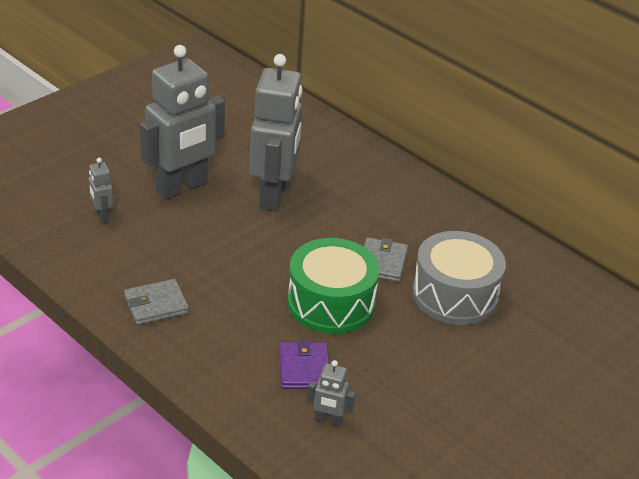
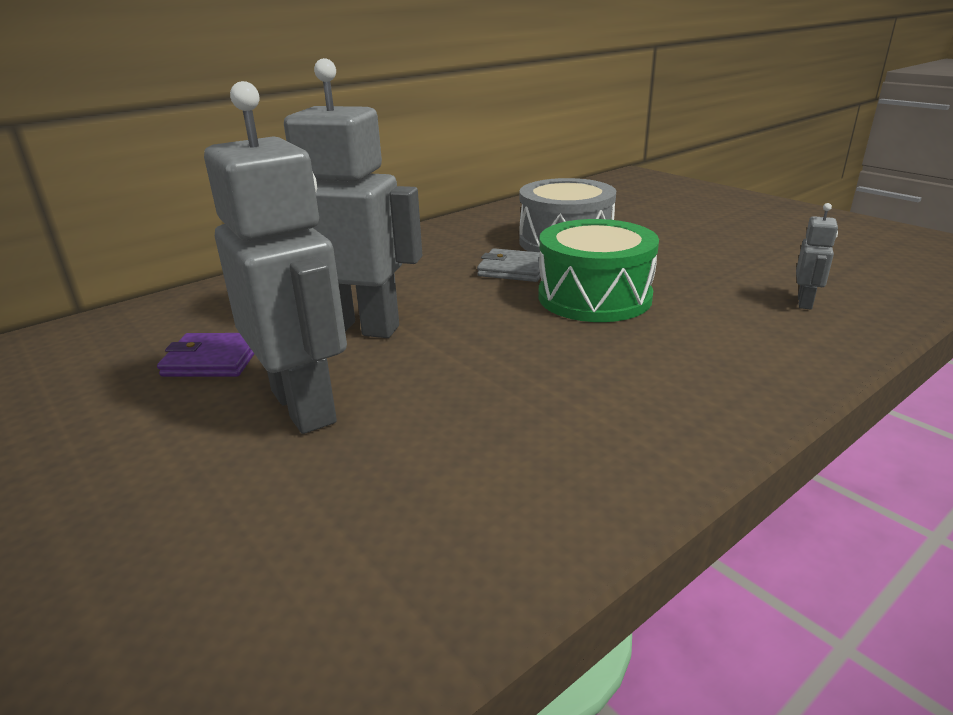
camera: 80 degrees left, 10 degrees down
grey robot [89,158,114,223] -> none
grey wallet [124,279,189,325] -> none
purple wallet [279,340,329,389] -> purple wallet moved to [157,333,254,377]

